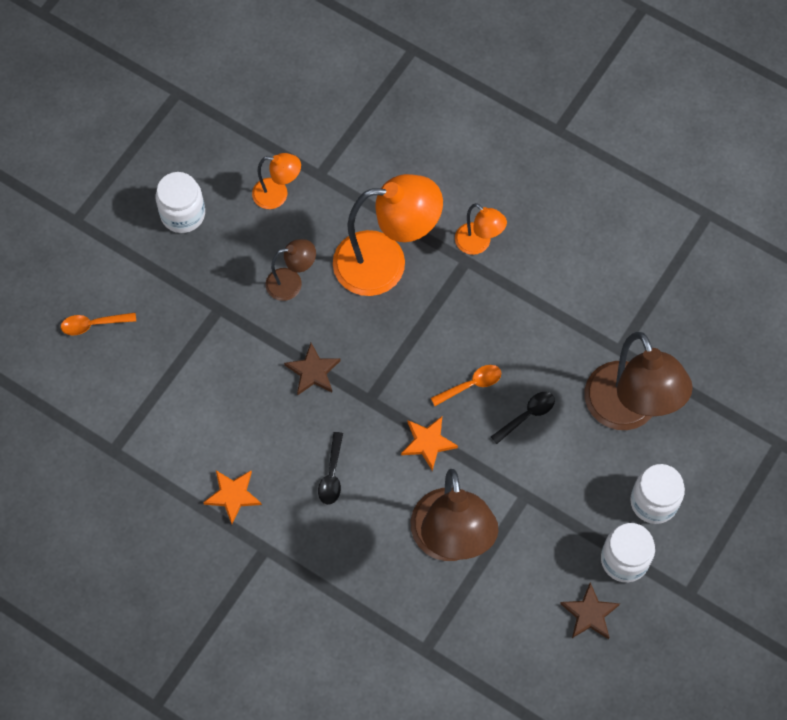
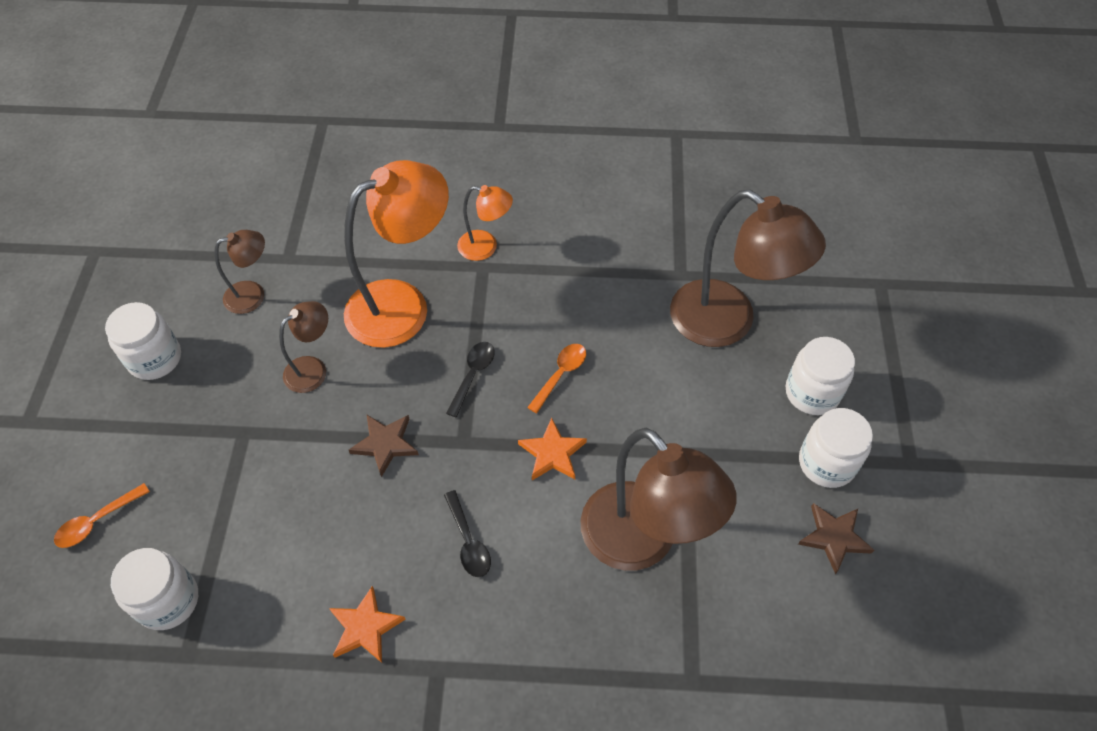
camera: 30 degrees left, 10 degrees down
orange lamp [252,153,301,209] -> brown lamp [214,230,265,314]
black spoon [491,392,555,444] -> black spoon moved to [446,342,495,417]
none -> white jar [111,548,198,630]

